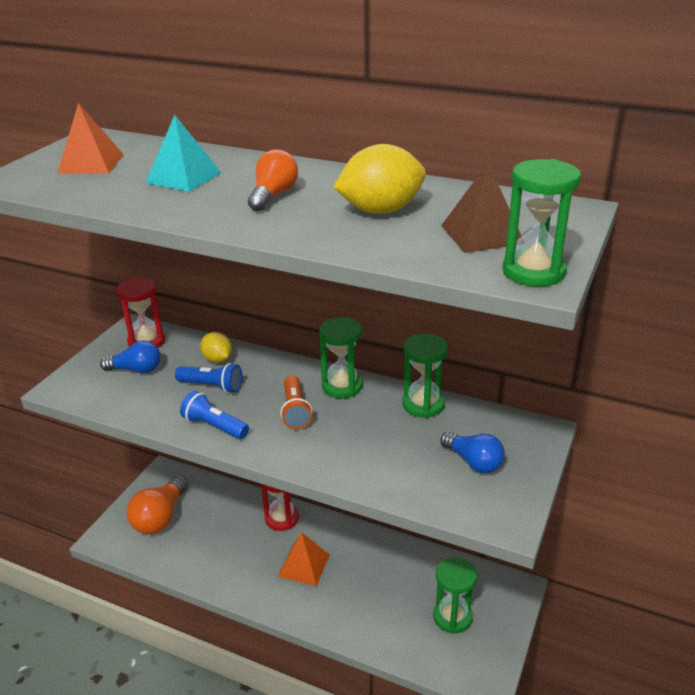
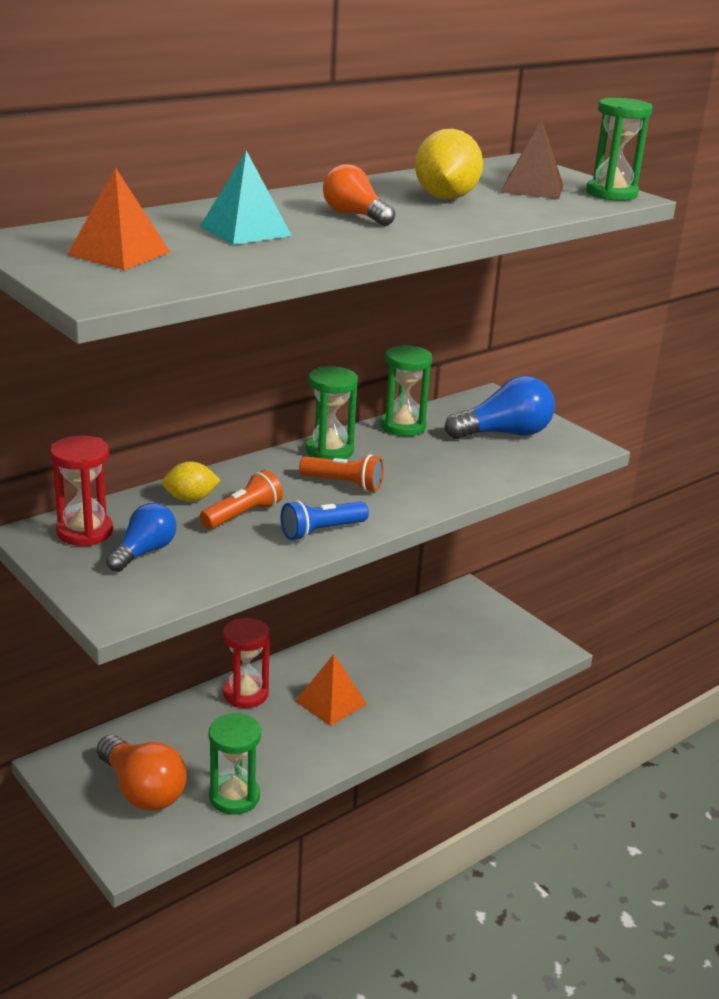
camera: 65 degrees left, 5 degrees down
blue flashlight [175,363,242,393] -> orange flashlight [200,470,283,529]
green hourglass [433,557,477,634] -> green hourglass moved to [209,713,261,814]
blue light bulb [441,432,505,473] -> blue light bulb [445,376,555,439], size x1.56

